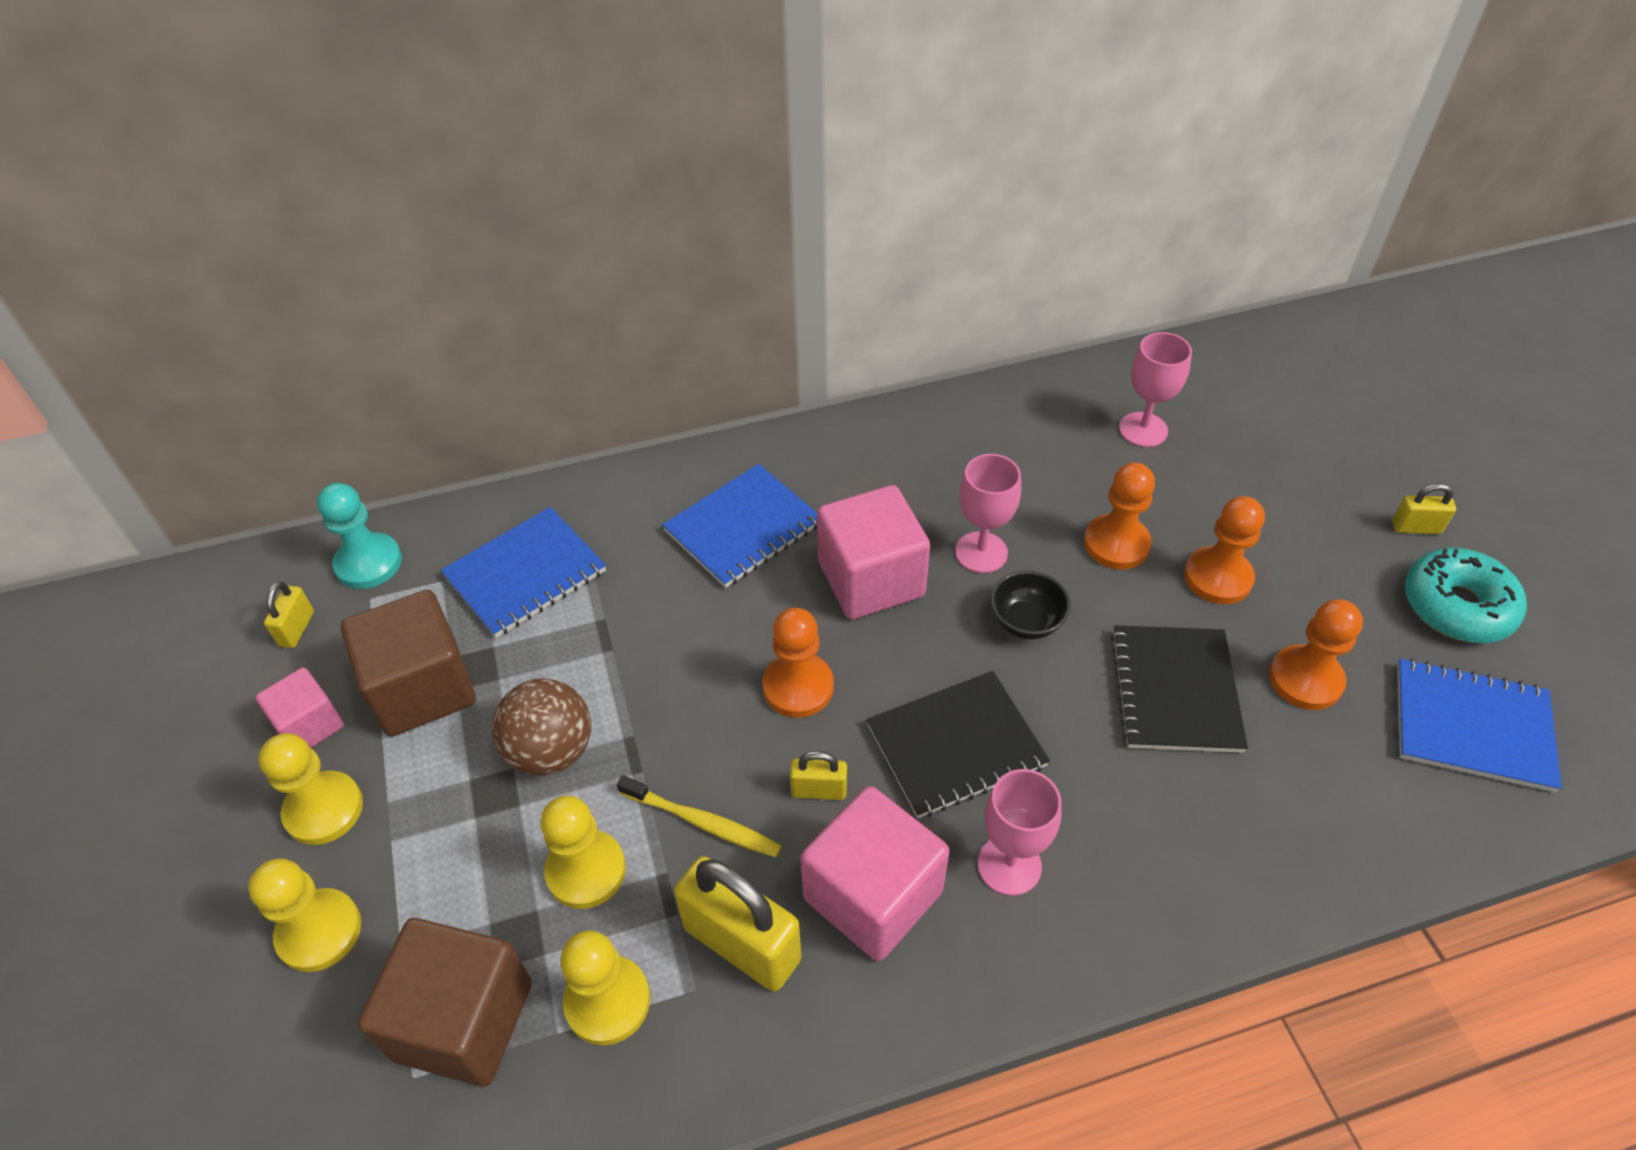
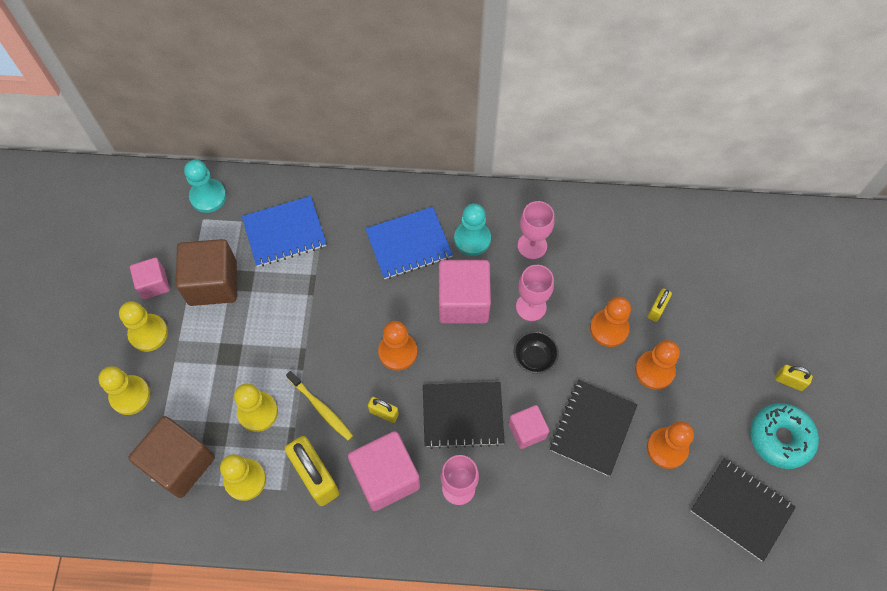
camera: 20 degrees right, 15 degrees up
yellow padlock [264,581,314,648] -> yellow padlock moved to [647,288,672,322]
brown ball [492,678,591,776] -> none
pink goblet [1119,332,1192,447] -> pink goblet moved to [518,201,555,259]
blue notebook [1397,658,1562,792] -> black notebook [690,458,796,561]
none -> turquoise pawn [454,203,491,256]
none -> pink cube [508,405,549,449]

